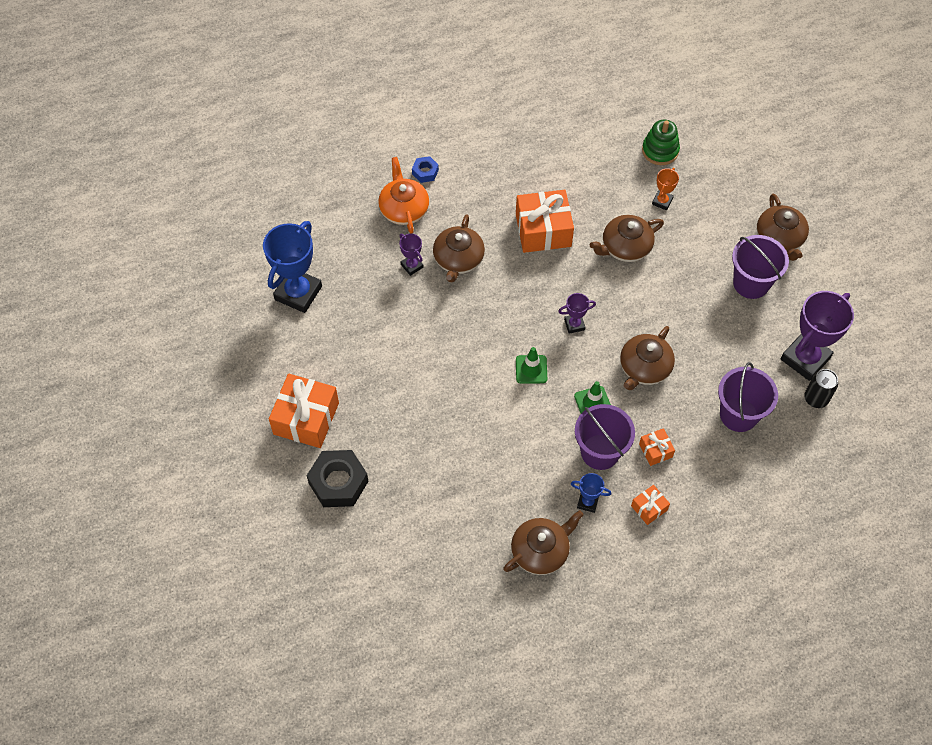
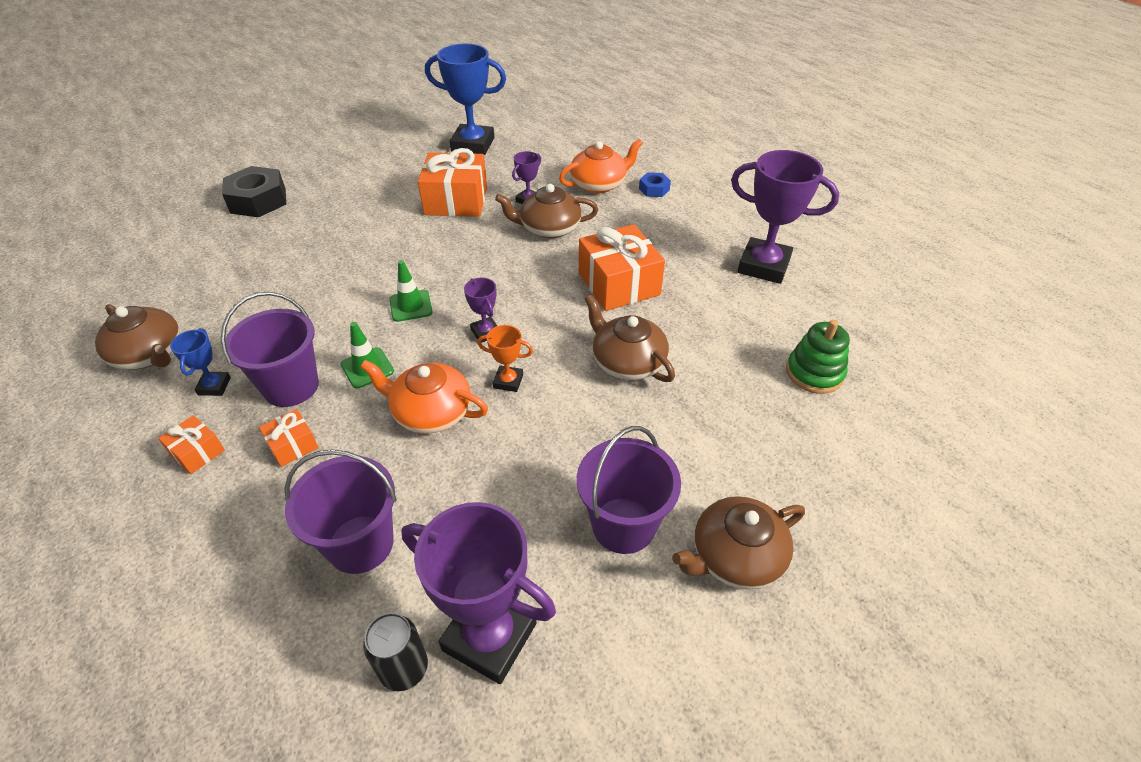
camera: 75 degrees right, 15 degrees down
orange gift [269,374,339,448] -> orange gift moved to [418,148,487,217]
brown teapot [620,326,675,390] -> orange teapot [360,360,488,433]
orange trophy [652,168,679,210] -> orange trophy moved to [477,325,533,392]
none -> purple trophy [731,150,839,284]

